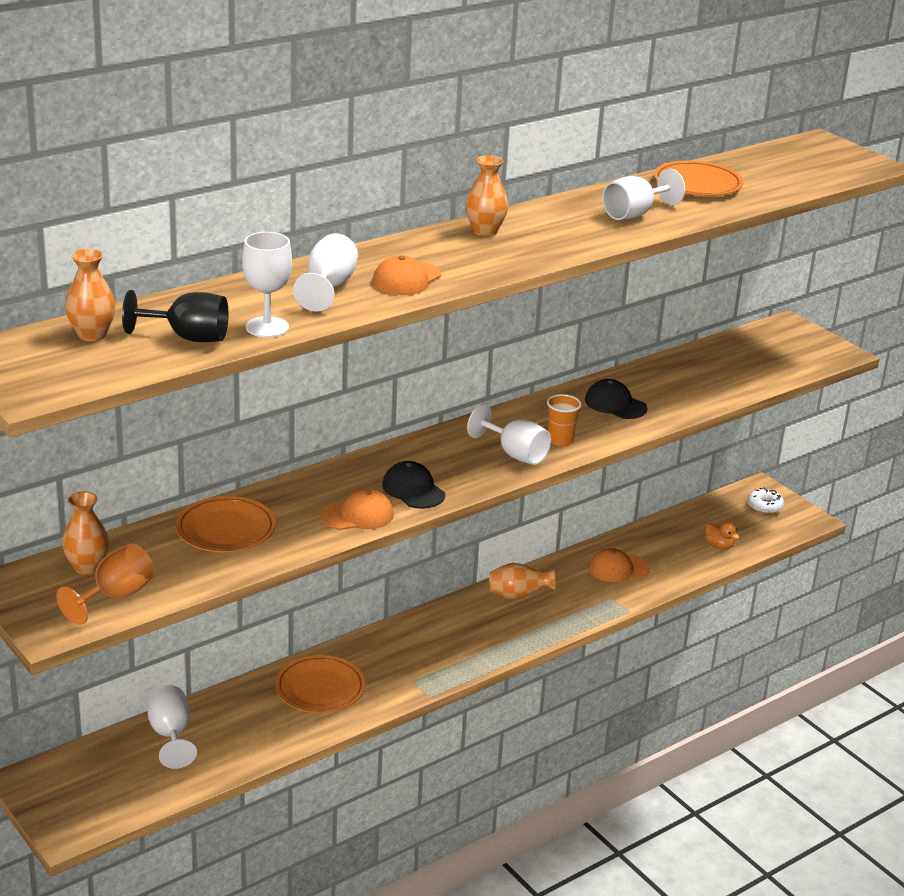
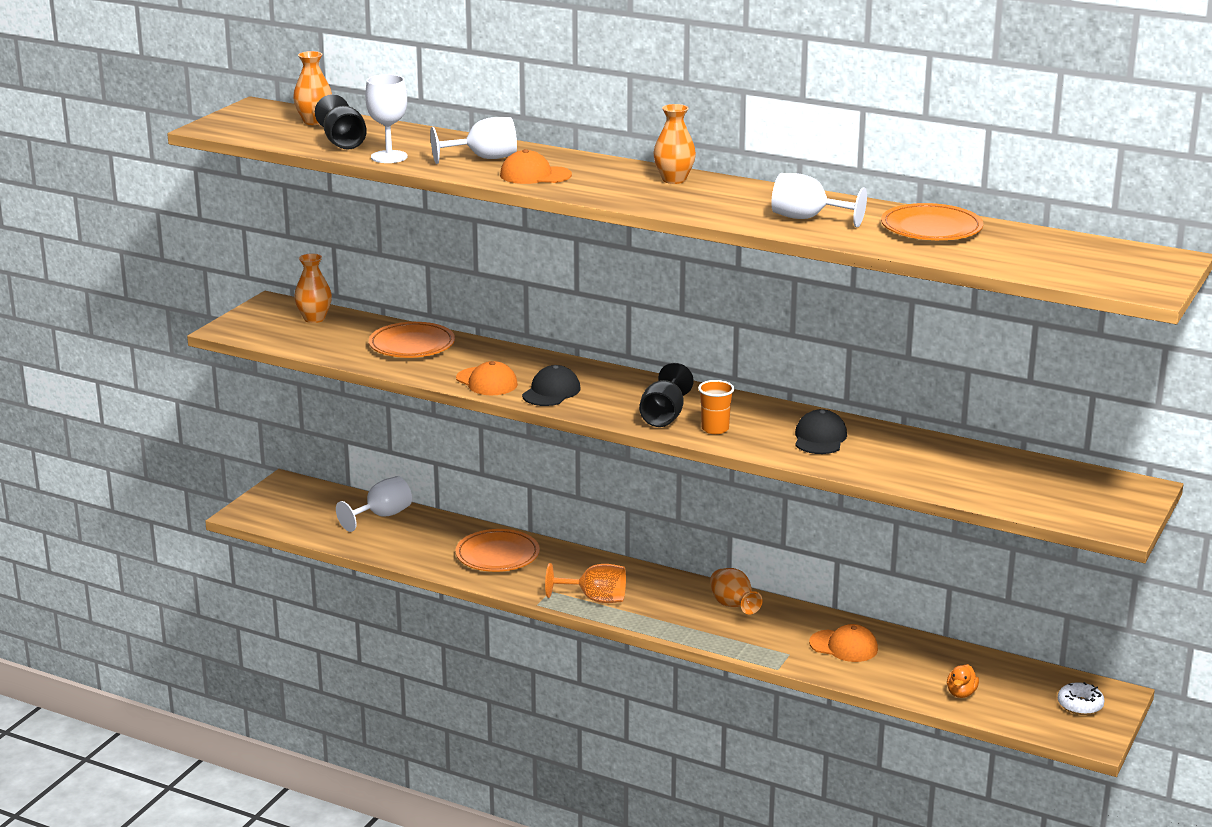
camera: 65 degrees right, 5 degrees down
orange goblet [56,543,154,625] -> orange goblet moved to [545,563,626,603]
white goblet [467,404,551,465] -> black goblet [639,363,694,427]
orange cap [589,548,650,582] -> orange cap turned 150 degrees clockwise [809,624,878,662]

